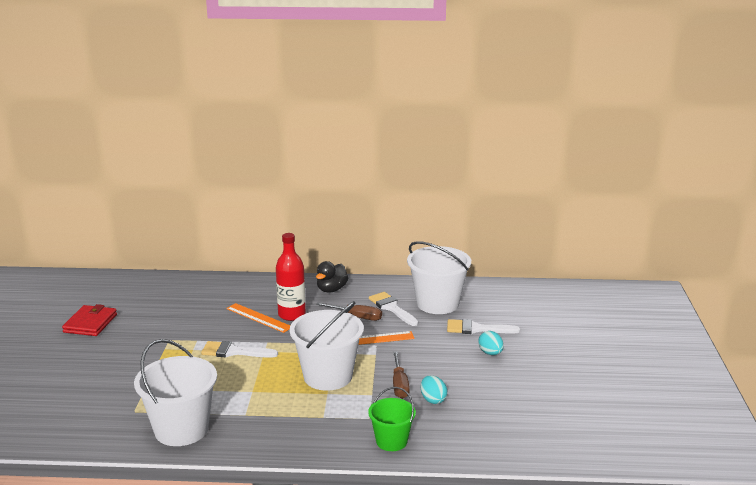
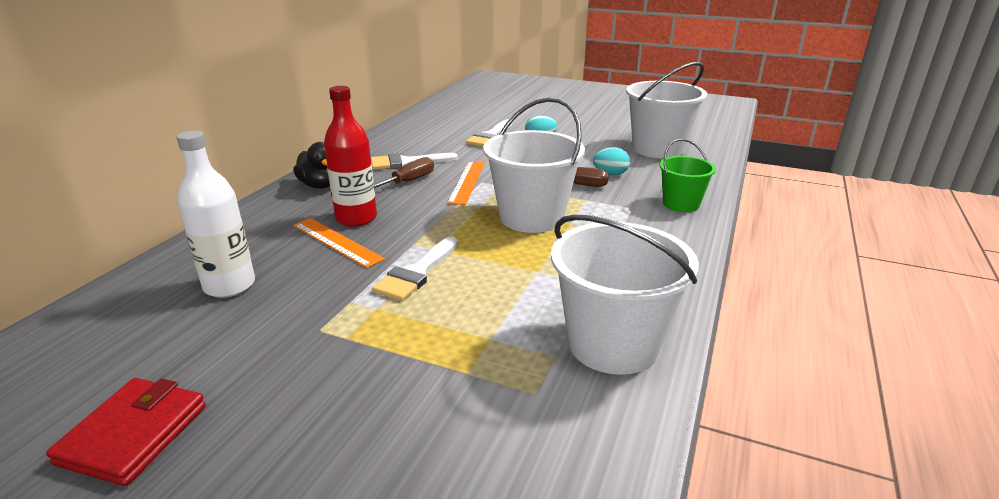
camera: 70 degrees left, 5 degrees up
red wallet [62,304,117,336] -> red wallet turned 75 degrees clockwise [46,378,206,486]
orange ruler [226,303,290,333] -> orange ruler turned 75 degrees clockwise [293,218,385,268]
white bucket [407,241,471,314] -> white bucket moved to [626,62,707,158]
none -> white bottle [176,131,255,298]

